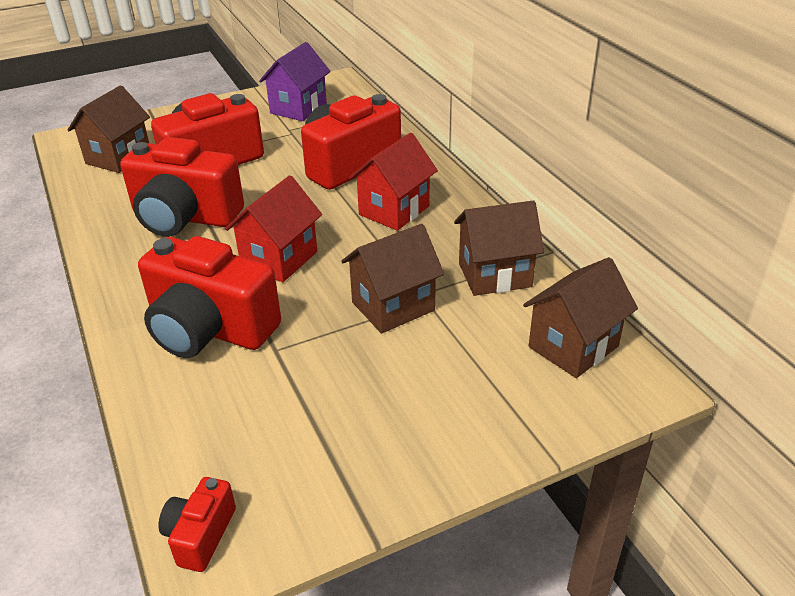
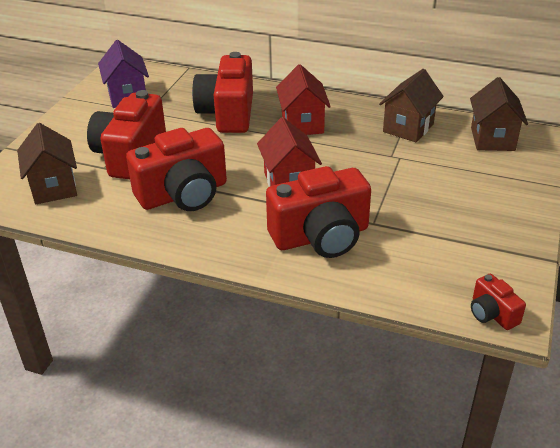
camera: 45 degrees left, 0 degrees up
brown house [341,224,444,333] -> none

